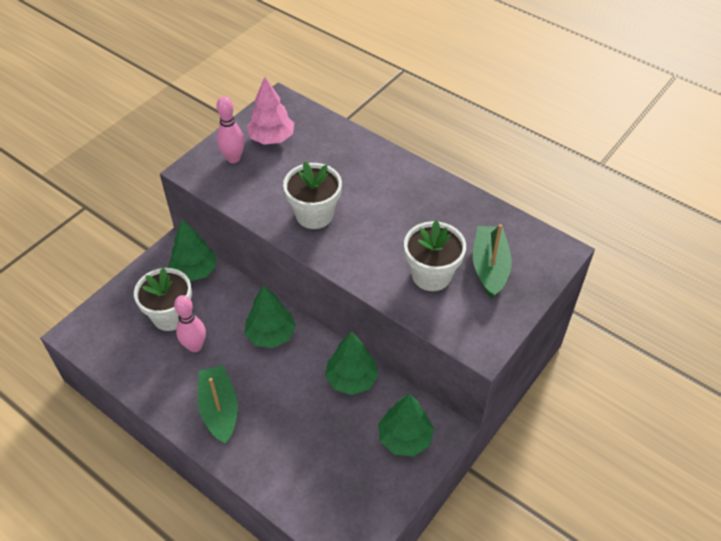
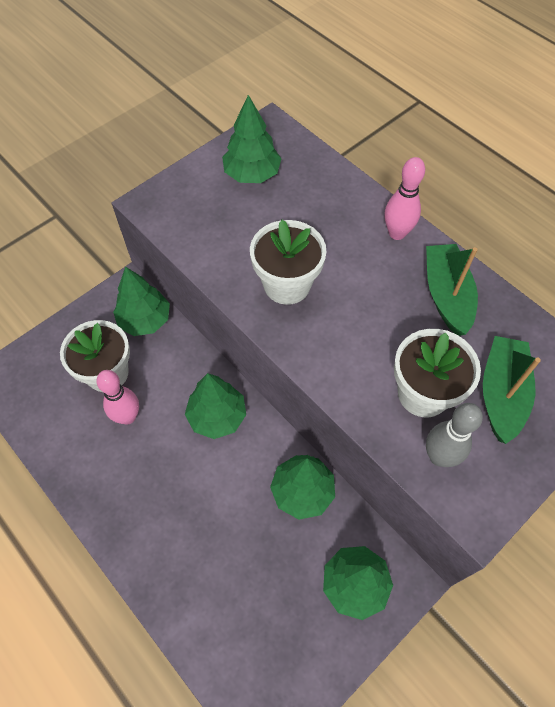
camera: 10 degrees right, 10 degrees up
green boat [198,365,238,444] -> green boat moved to [426,244,478,336]
pink bowling pin [216,96,245,163] -> pink bowling pin moved to [385,157,425,240]
pink tree [246,77,294,145] -> green tree [222,95,282,183]
none -> grey bowling pin [426,403,483,467]

